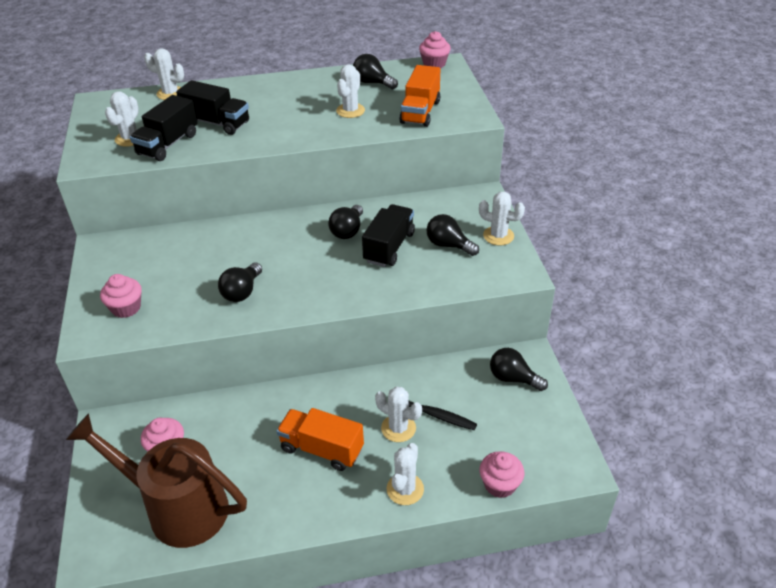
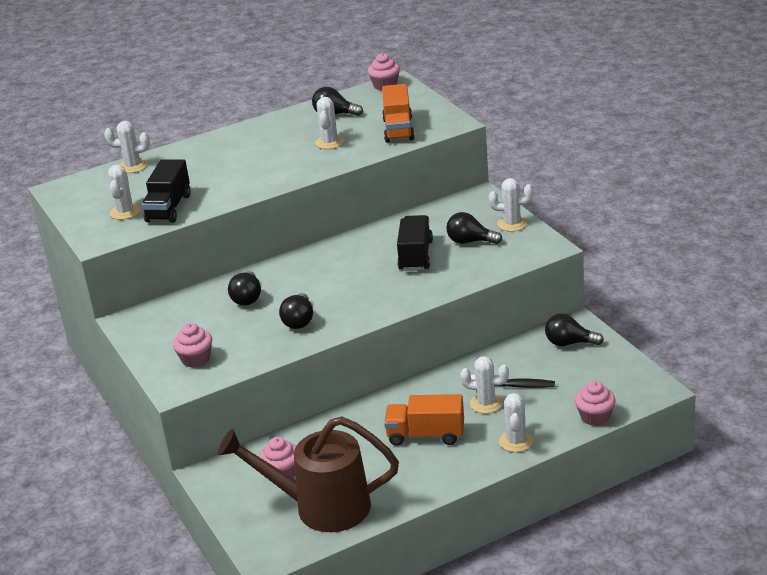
camera: 15 degrees left, 10 degrees down
black truck [176,80,249,135] -> none
black light bulb [328,205,363,239] -> black light bulb moved to [228,271,261,305]

